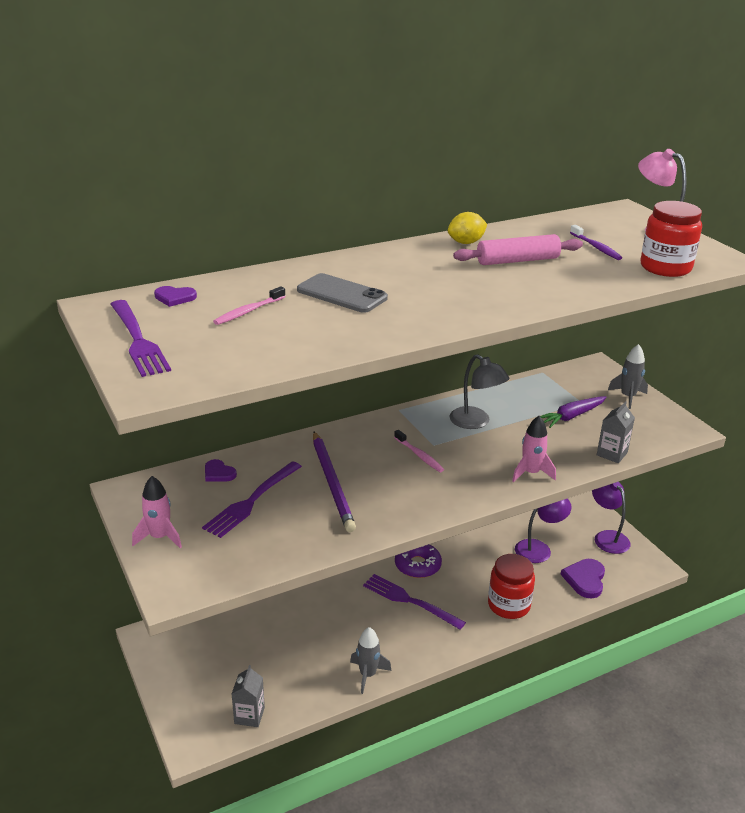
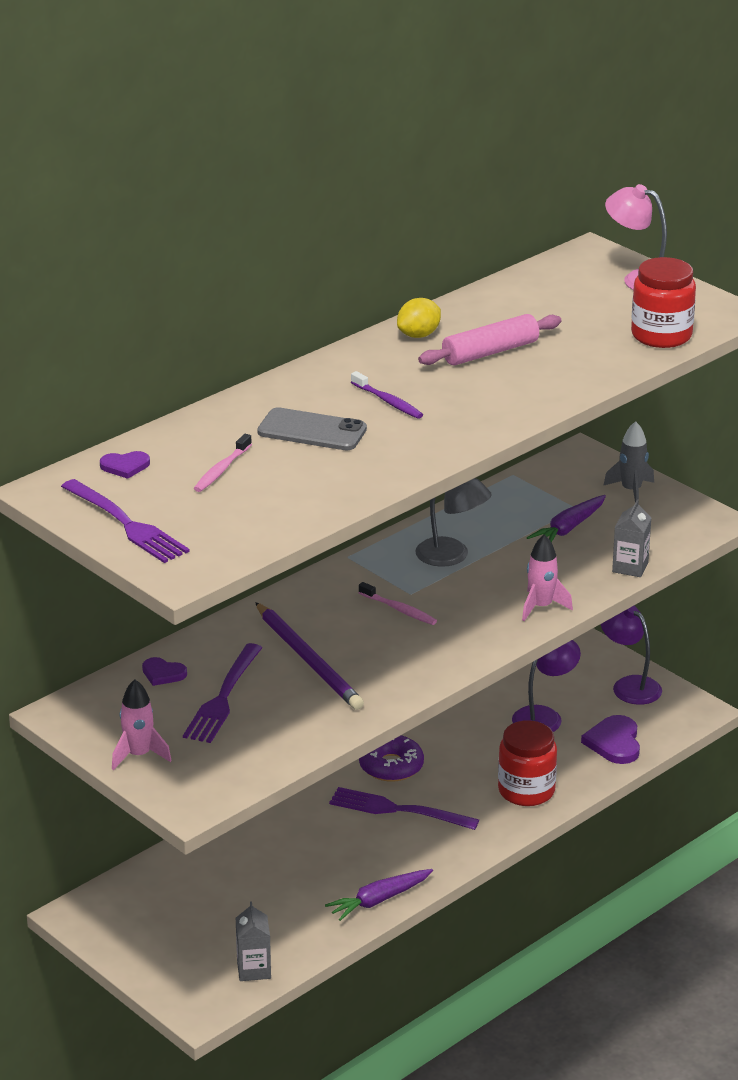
camera: 15 degrees left, 0 degrees up
grey rocket [350,627,391,694] -> purple carrot [325,869,433,921]
purple toothbrush [570,225,622,260] -> purple toothbrush moved to [351,371,423,419]

